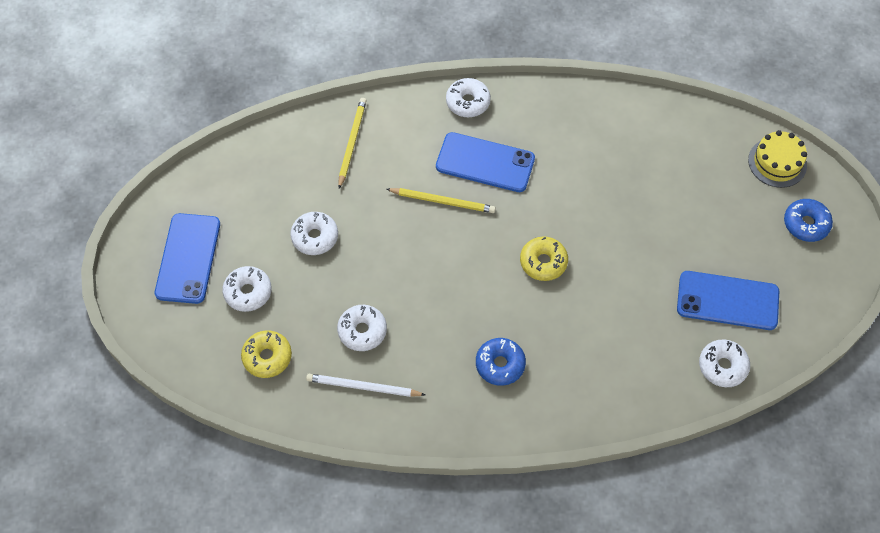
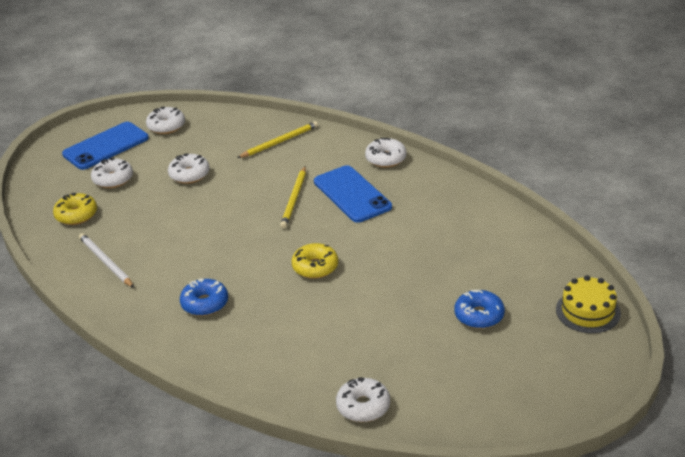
camera: 45 degrees right, 25 degrees down
white donut [337,305,387,351] -> white donut moved to [146,107,185,134]
yellow pencil [386,188,496,213] -> yellow pencil turned 45 degrees clockwise [280,167,306,229]
blue phone [677,271,779,330] -> none
blue donut [784,199,833,242] -> blue donut moved to [454,290,505,329]

